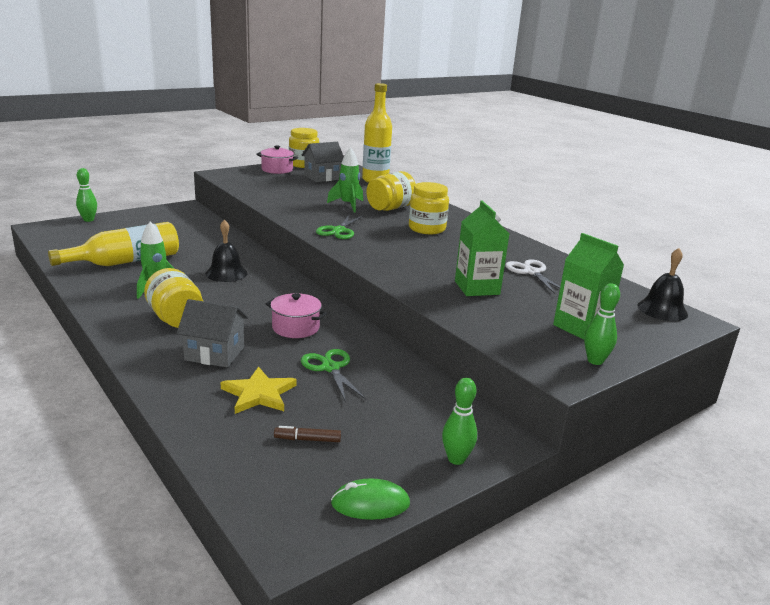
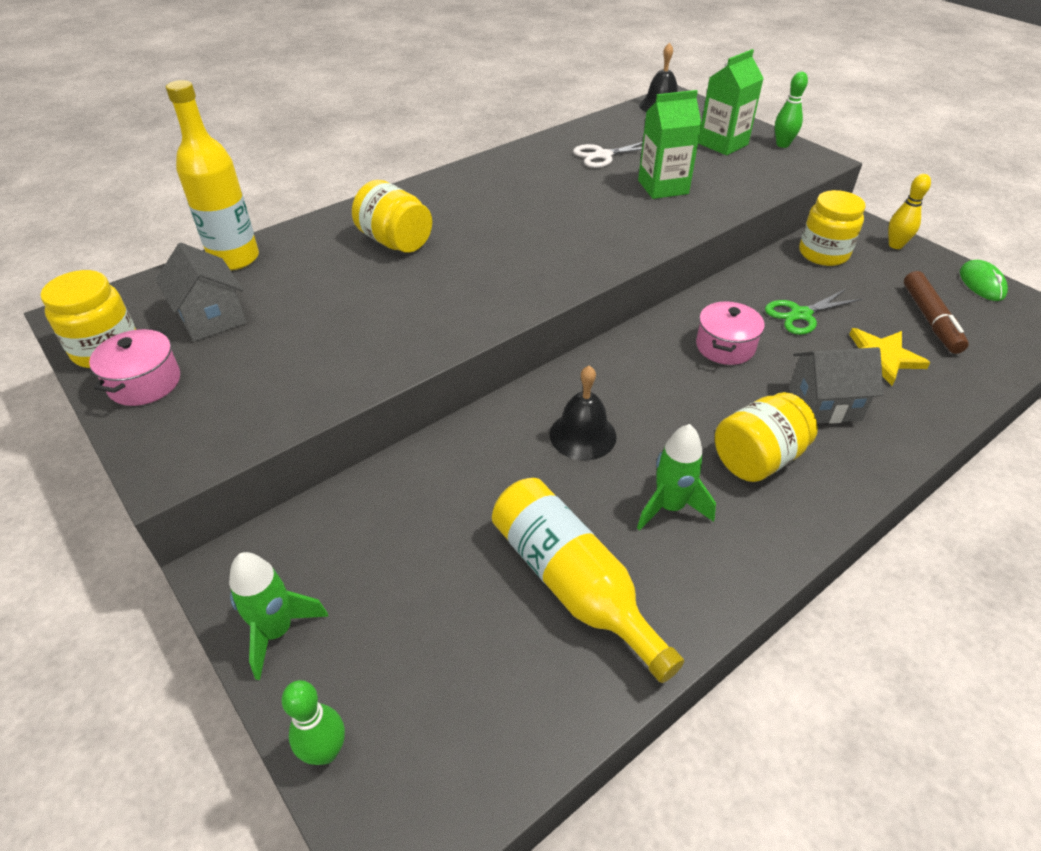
camera: 90 degrees left, 20 degrees up
grey house [177,299,248,368] -> grey house turned 75 degrees clockwise [789,347,884,424]
brown marker [274,426,341,442] -> brown marker [904,271,969,354], size x1.85
green scissors [316,214,363,239] -> none
green rocket [327,147,363,212] -> green rocket moved to [229,552,329,680]
yellow jar [409,182,449,234] -> yellow jar moved to [799,190,865,266]
green bowling pin [442,378,477,465] -> yellow bowling pin [888,174,931,249]

